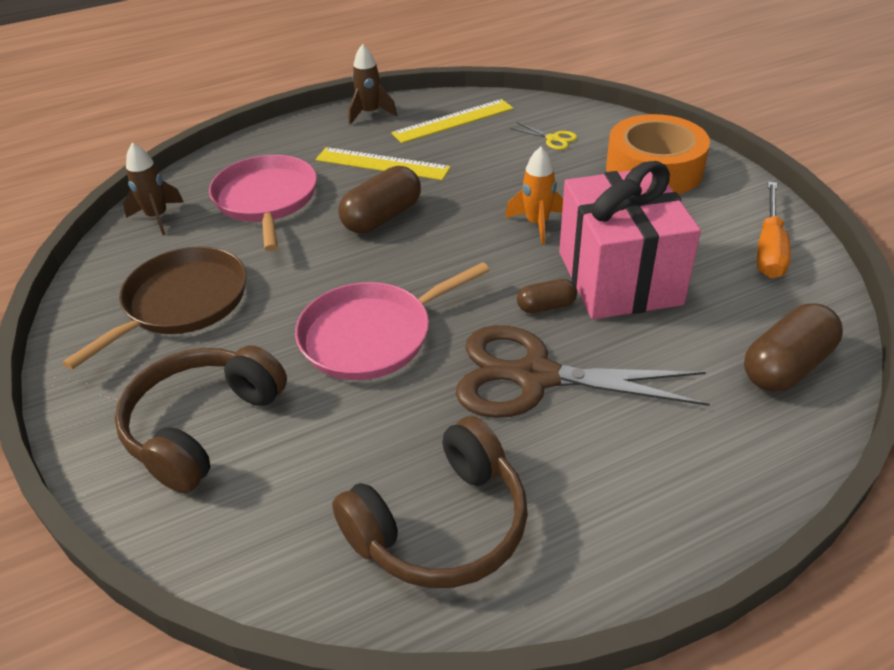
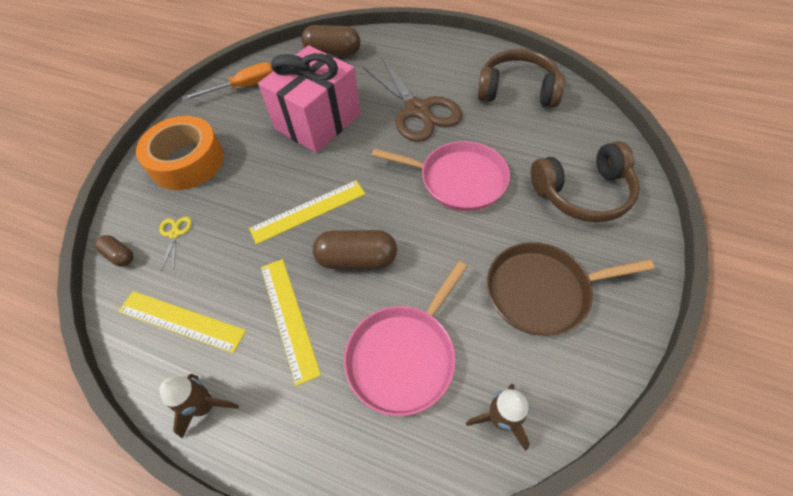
camera: 130 degrees left, 15 degrees up
orange rocket [505,147,563,245] -> none
brown capsule [517,279,577,313] -> brown capsule moved to [95,235,134,267]
none -> yellow ruler [249,180,366,245]

